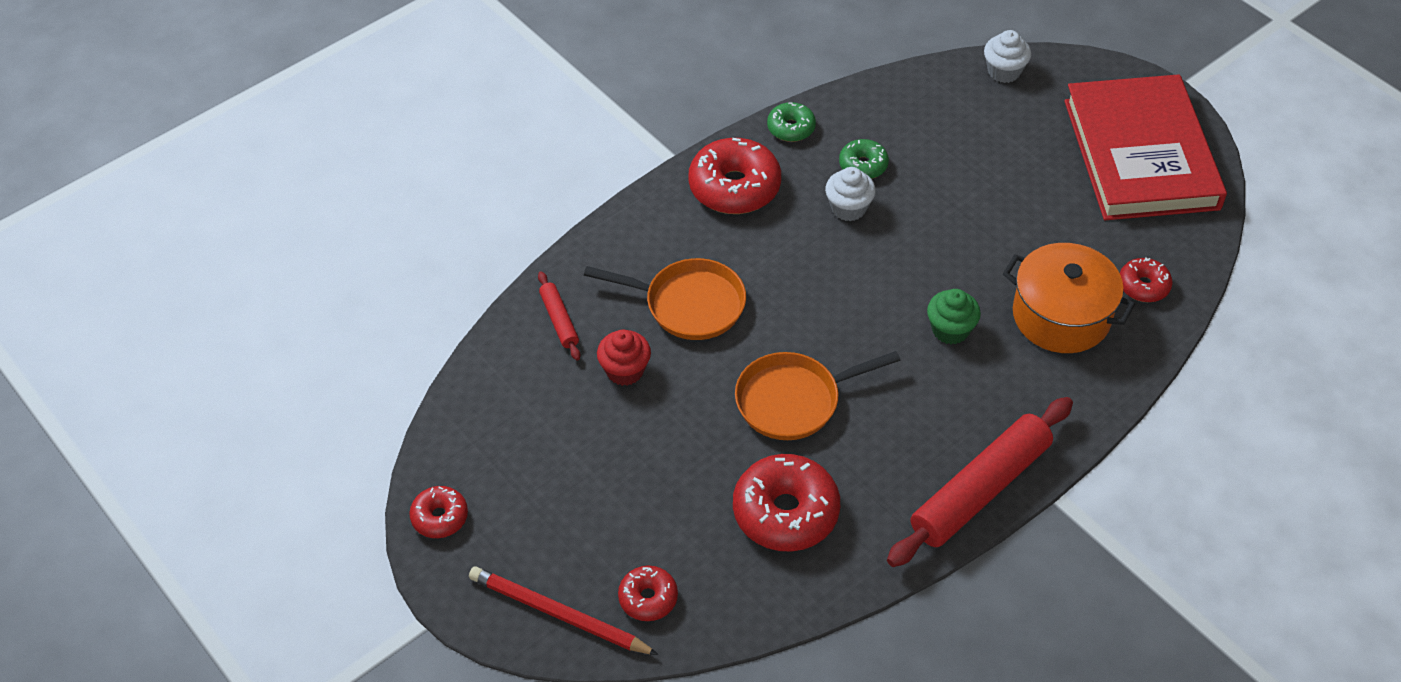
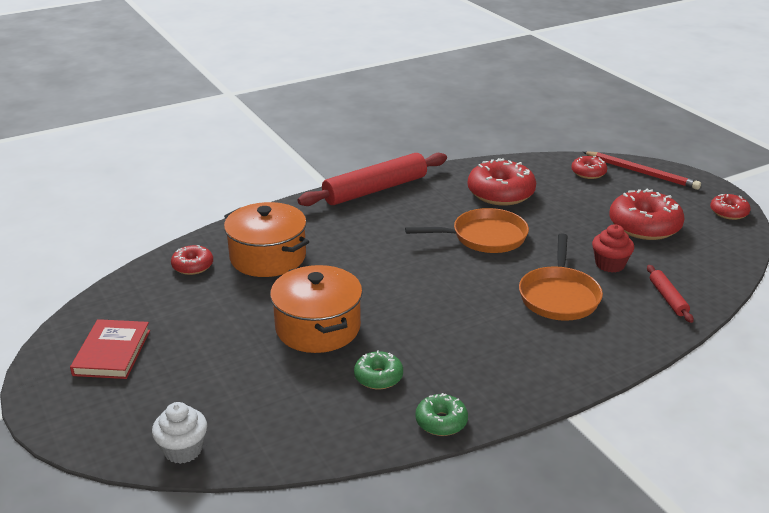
camera: 170 degrees left, 20 degrees down
orange pan [584,258,746,340] -> orange pan turned 105 degrees counterclockwise [519,233,603,321]
red donut [688,138,781,214] -> red donut moved to [609,189,685,240]
white cupcake [825,167,876,221] -> none
green cupcake [927,289,981,344] -> none
red book [1064,74,1227,220] -> red book [70,319,150,379], size x0.48
none -> orange pot [270,265,363,353]

